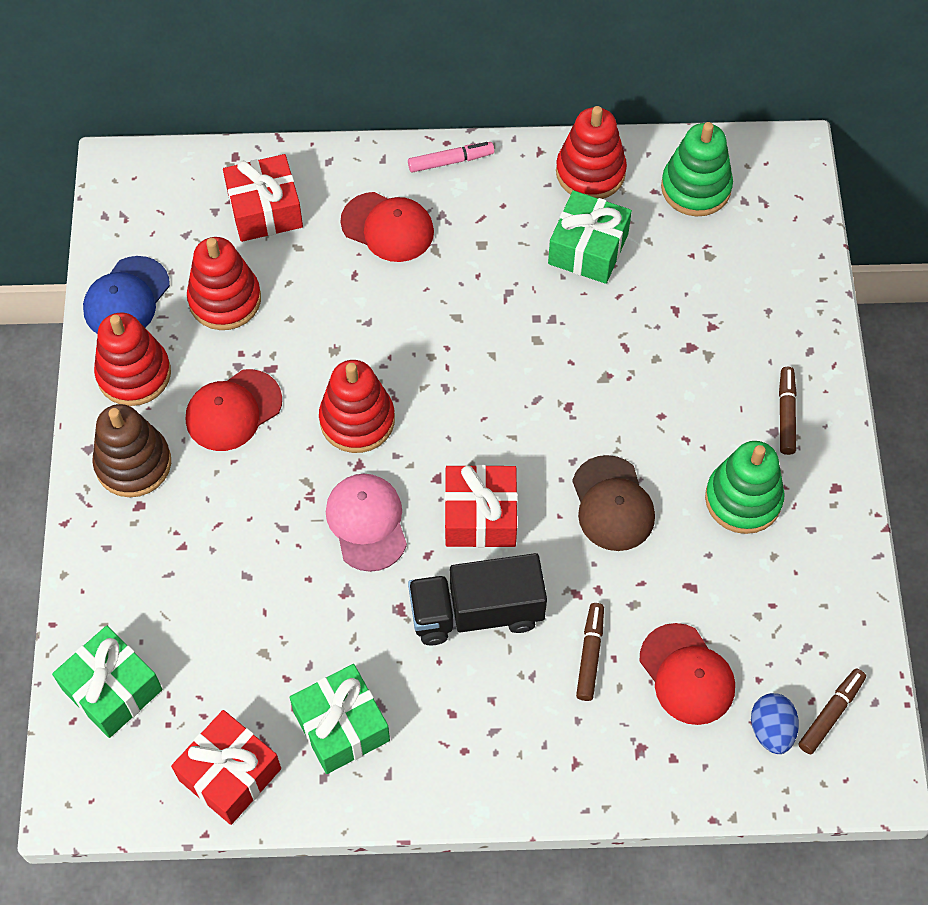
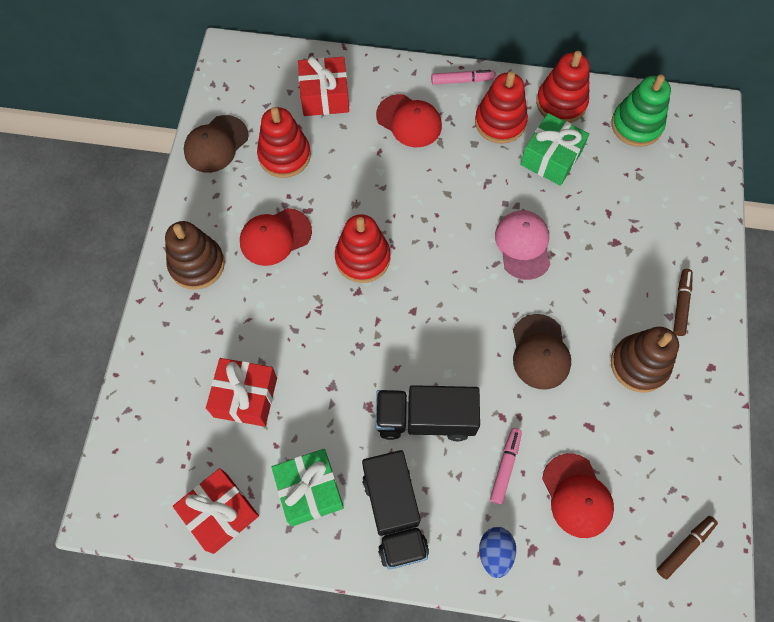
camera: 10 degrees right, 5 degrees up
green gift [52,626,163,738] -> none
blue cap [83,256,170,334] -> brown cap [184,115,249,173]
red stacking toy [94,313,171,406] -> red stacking toy moved to [475,71,528,144]
pink cap [326,474,407,572] -> pink cap moved to [495,210,551,280]
red gift [445,465,518,548] -> red gift moved to [206,358,277,427]
brown marker [576,603,604,701] -> pink marker [490,428,522,504]
green stacking toy [705,441,785,534] -> brown stacking toy [611,327,679,393]
blue egg [751,693,799,754] -> blue egg moved to [479,527,516,578]
none -> black truck [362,450,429,570]

